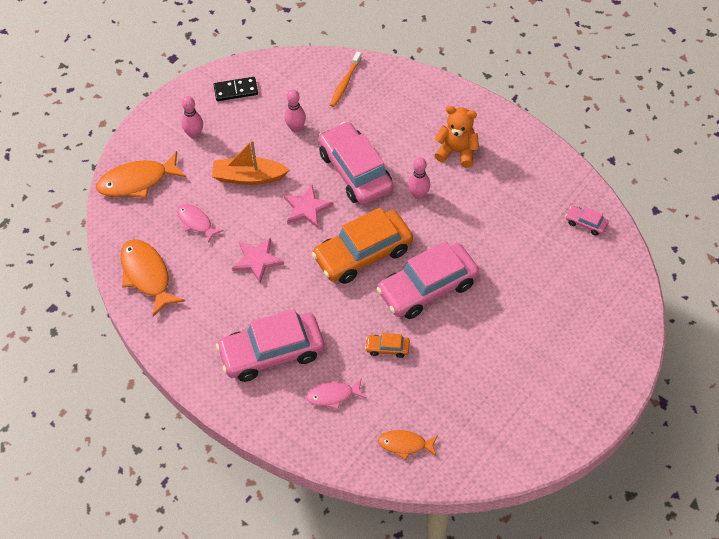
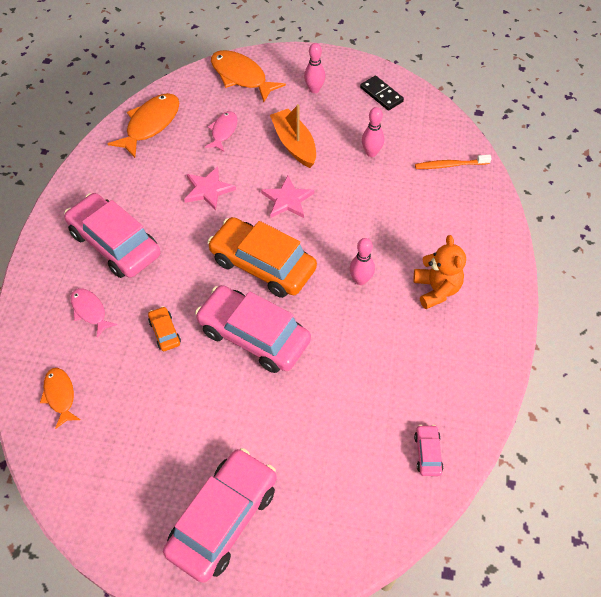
camera: 60 degrees right, 0 degrees up
pink car [318,121,393,205] -> pink car moved to [163,448,277,583]

